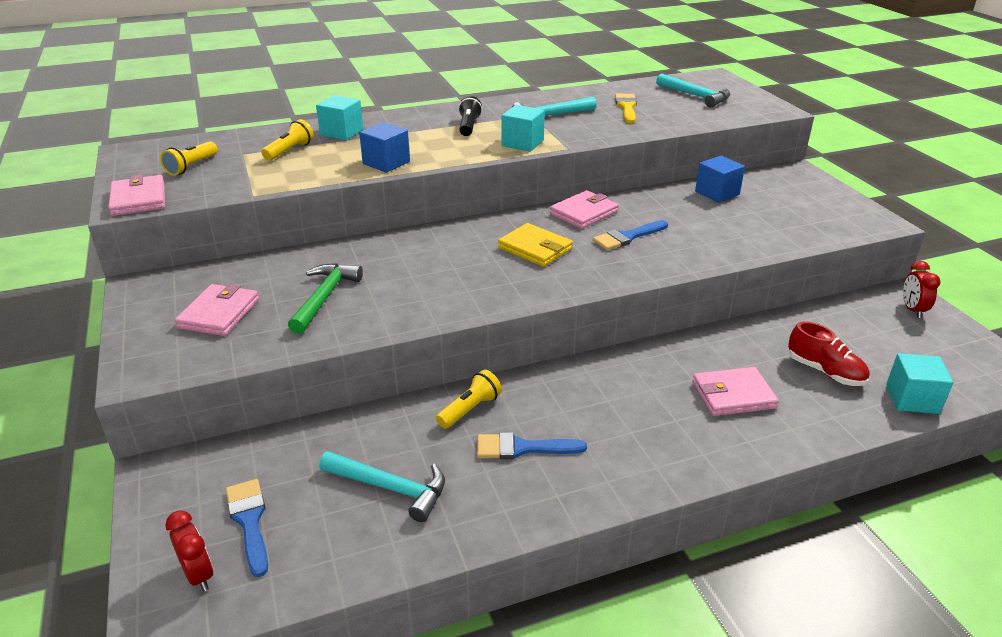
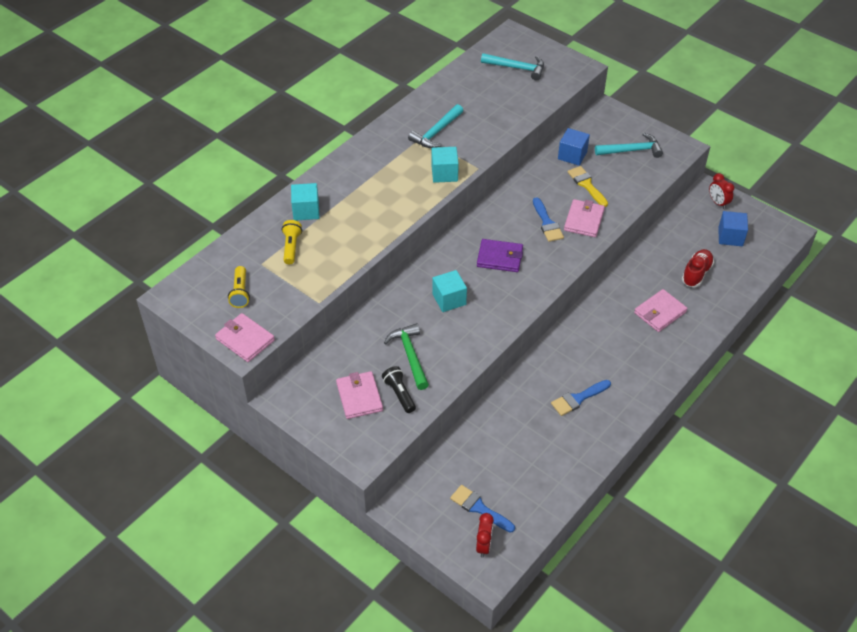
camera: 30 degrees left, 15 degrees up
red clock [165,510,213,591] -> red clock turned 75 degrees clockwise [476,513,494,557]
turquoise hammer [319,451,445,522] -> turquoise hammer moved to [595,133,663,158]
blue cube [359,122,410,173] -> blue cube moved to [718,211,748,246]
yellow flashlight [436,370,502,429] -> none
black flashlight [458,96,482,136] -> black flashlight moved to [382,366,416,413]
yellow wallet [498,223,573,267] -> purple wallet [477,239,523,272]
pink wallet [550,190,619,229] -> pink wallet moved to [564,199,605,237]
blue brush [593,220,668,250] -> blue brush turned 45 degrees counterclockwise [533,197,564,242]
yellow brush [615,93,637,123] -> yellow brush moved to [567,166,608,207]
red shoe [788,321,870,386] -> red shoe turned 75 degrees counterclockwise [682,249,714,287]
turquoise cube [886,353,954,414] -> turquoise cube moved to [432,270,467,312]

